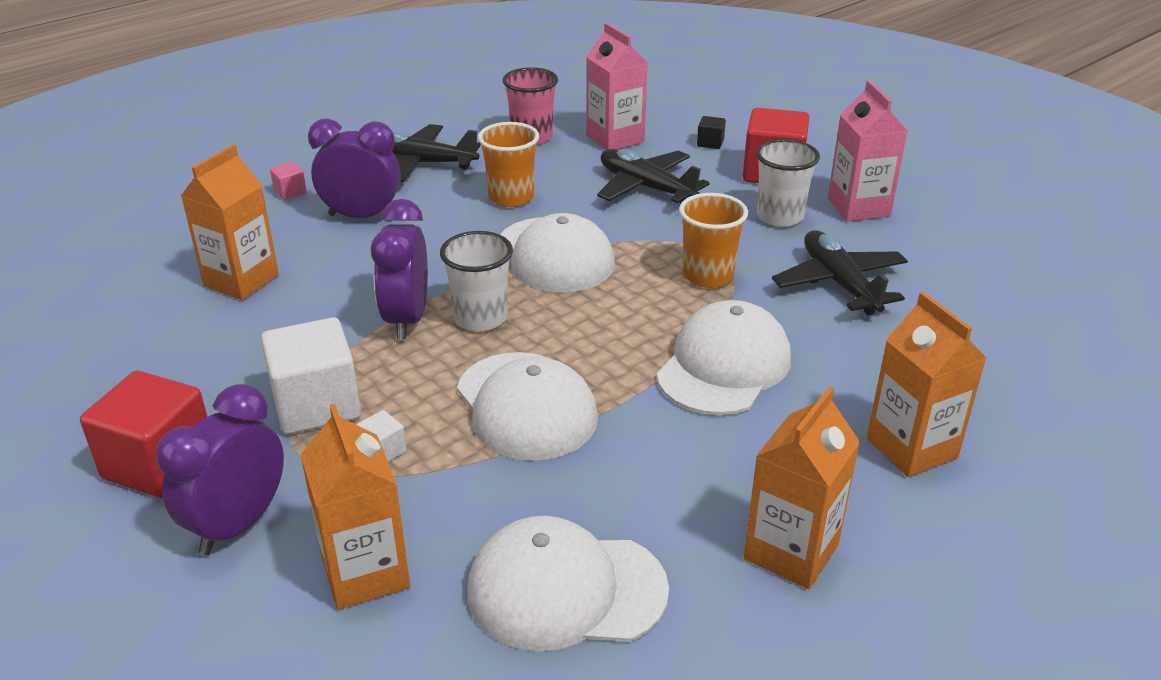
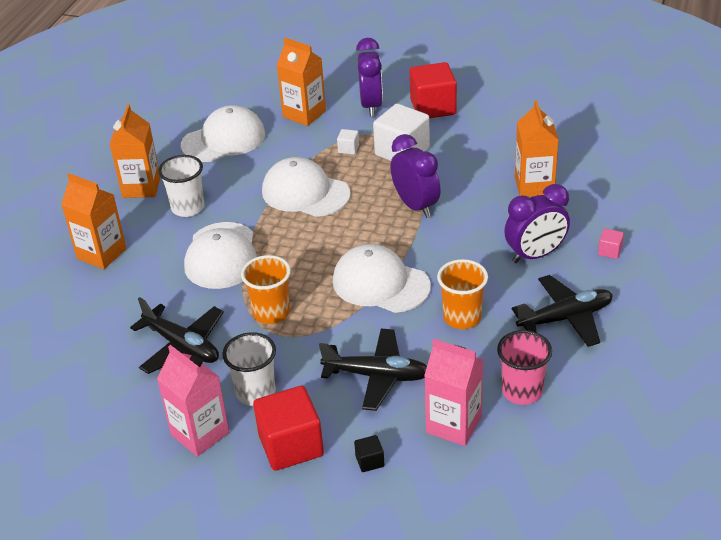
camera: 150 degrees right, 5 degrees up
white cup [440,231,513,331] -> white cup moved to [158,155,204,217]

